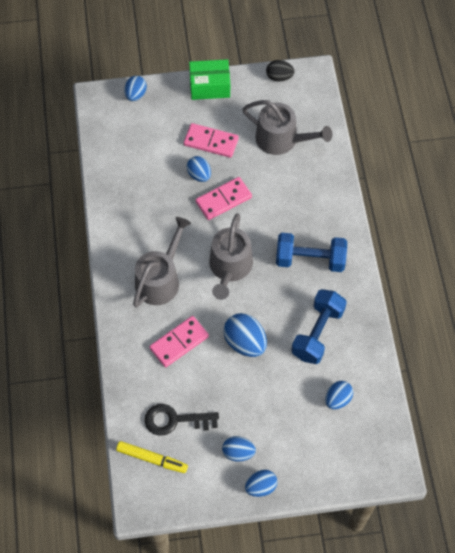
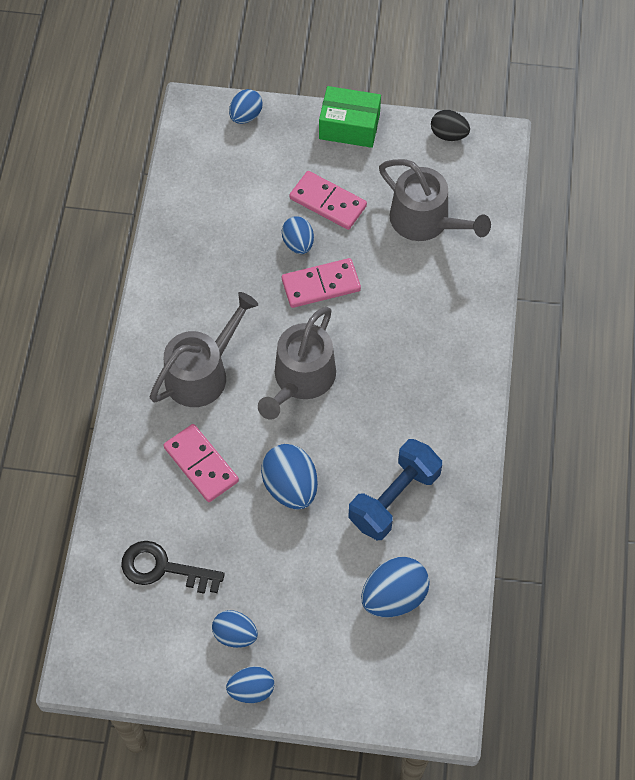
camera: 15 degrees right, 0 degrees up
yellow marker [116,441,188,473] -> none
pink domino [149,316,209,367] -> pink domino turned 75 degrees clockwise [163,424,239,502]
blue dumbbell [276,233,347,272] -> none
blue egg [325,381,353,409] -> blue egg [361,557,430,617], size x1.56

